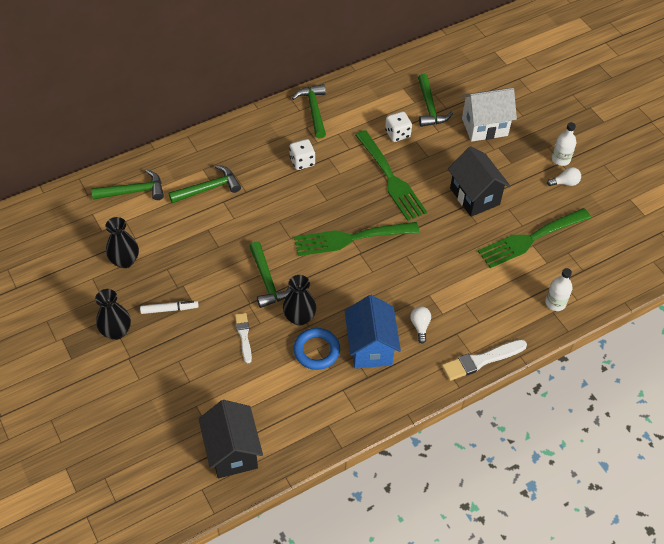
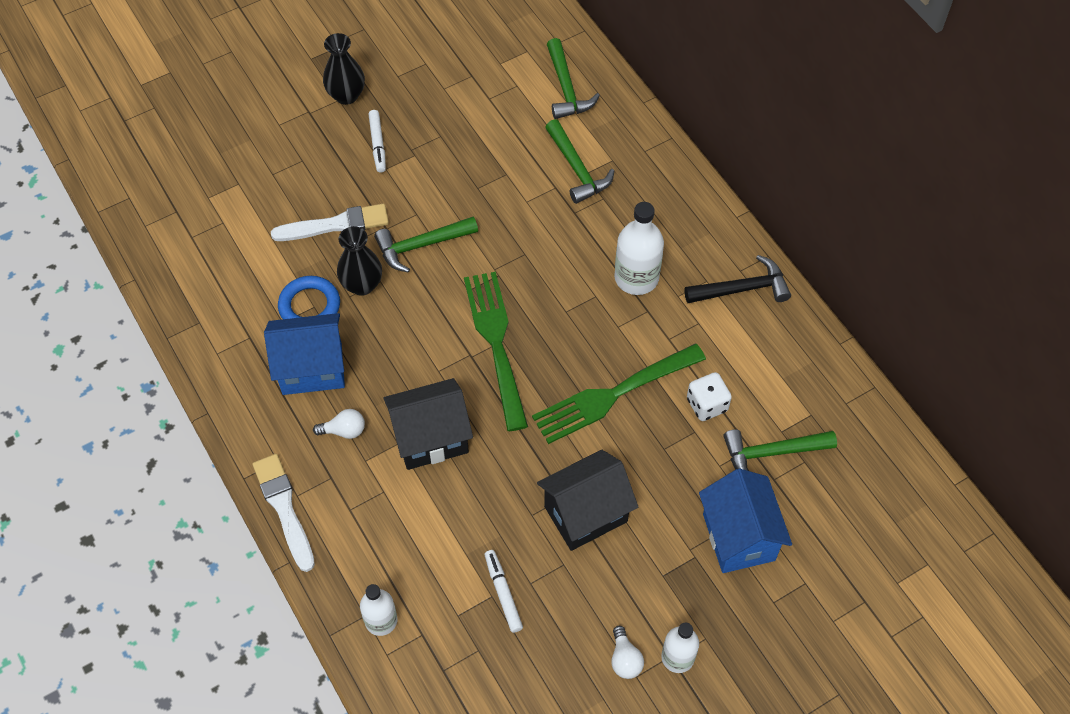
camera: 90 degrees right, 5 degrees up
black vase [105,217,139,268] -> none
black house [199,400,263,478] -> black house moved to [383,378,473,470]
white brush [235,313,252,364] -> white brush [271,204,389,241], size x1.58
white dice [289,139,315,170] -> white bottle [614,202,664,295]
green hammer [292,84,326,139] -> black hammer [684,255,791,303]
white house [462,88,517,142] -> blue house [699,469,792,573]
green fork [478,208,591,268] -> white marker [485,550,523,633]

